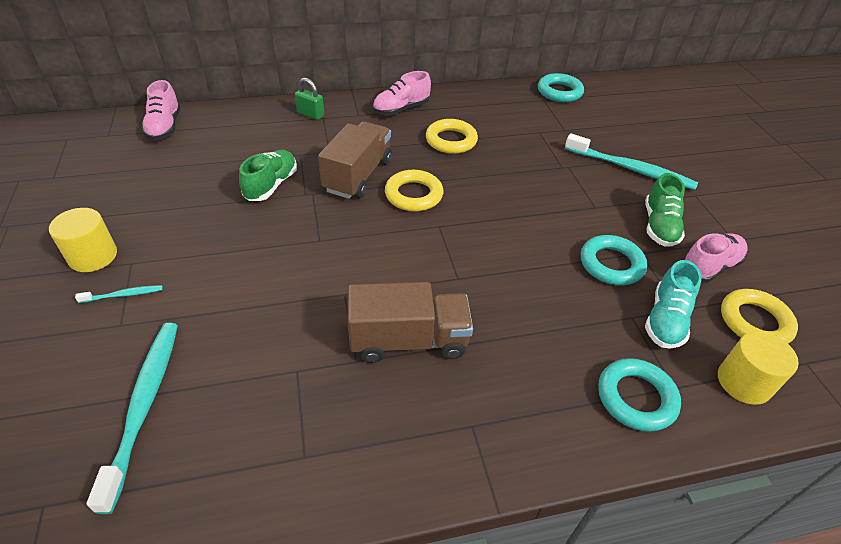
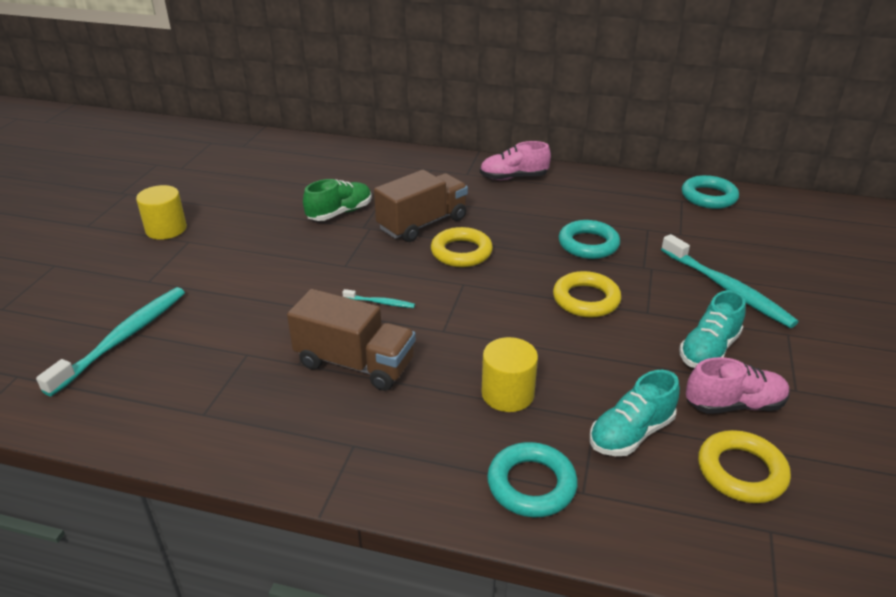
camera: 30 degrees right, 10 degrees down
turquoise toothbrush [75,285,163,303] -> turquoise toothbrush moved to [342,289,415,308]
pink shoe [141,80,181,140] -> none
green padlock [295,78,324,120] -> none
yellow ring [426,119,478,154] -> yellow ring moved to [553,271,622,317]
turquoise ring [581,235,647,285] -> turquoise ring moved to [559,220,620,259]
green shoe [645,173,685,247] -> turquoise shoe [679,290,746,368]
yellow cylinder [718,331,799,405] -> yellow cylinder moved to [482,337,538,412]

